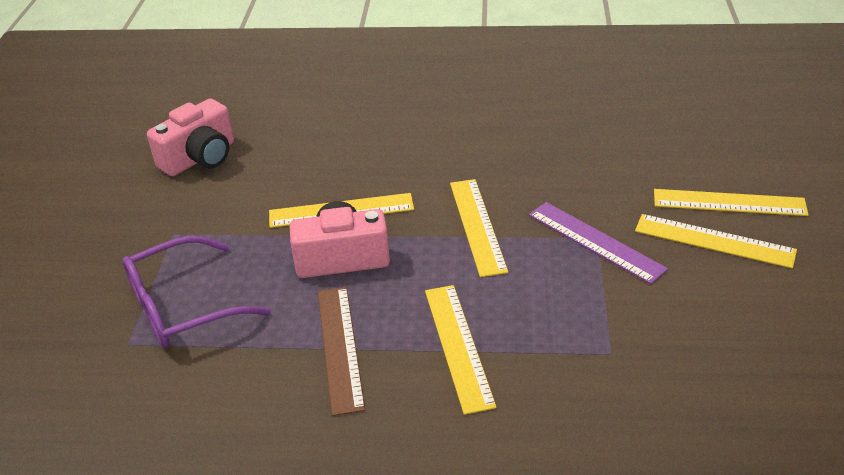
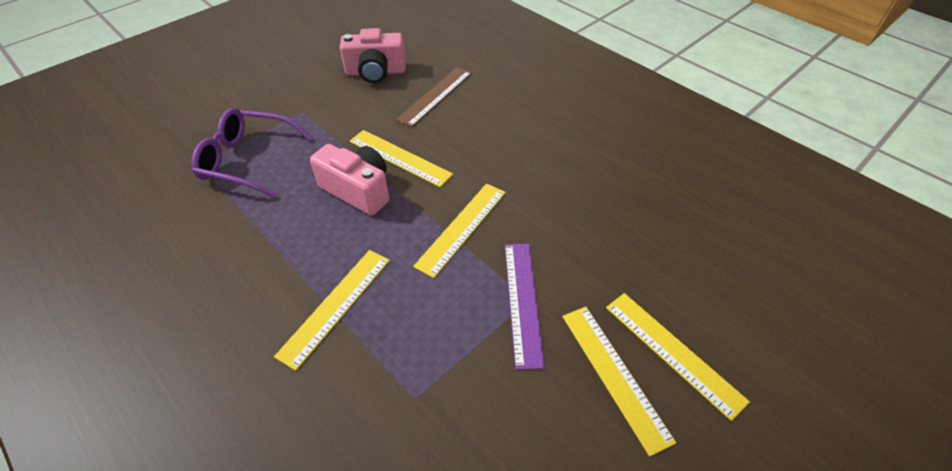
camera: 40 degrees right, 10 degrees up
brown ruler [318,287,365,416] -> brown ruler moved to [396,67,472,127]

